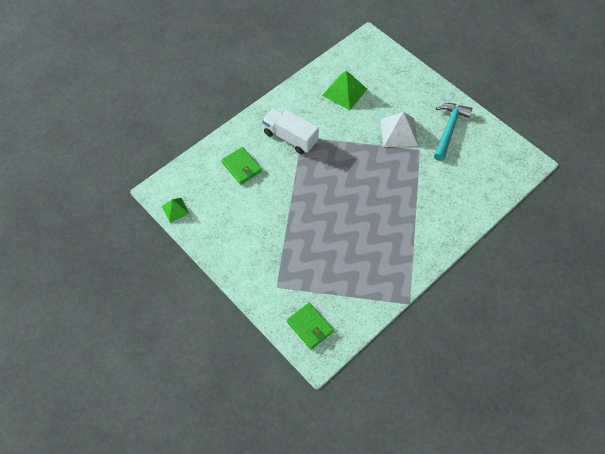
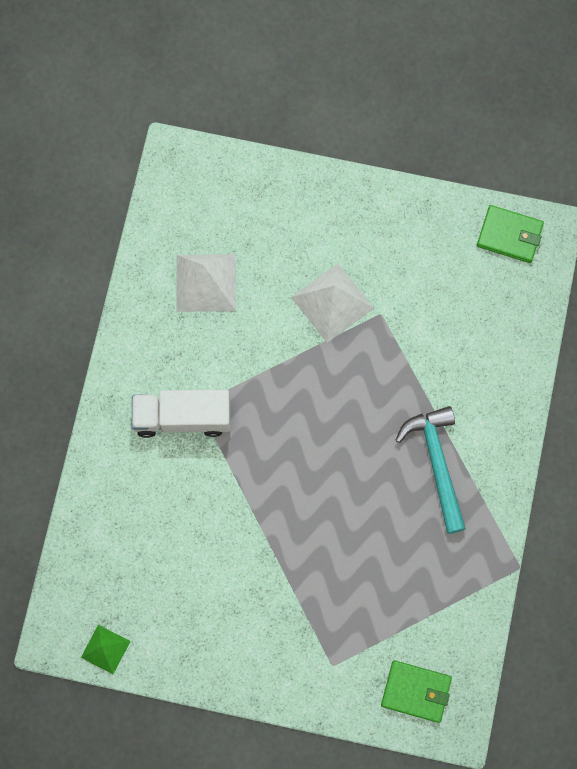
camera: 35 degrees left, 15 degrees up
green wallet [221,147,262,185] -> green wallet moved to [477,205,544,263]
green pyramid [322,71,367,110] -> white pyramid [176,254,236,312]
turquoise hammer [434,103,472,161] -> turquoise hammer moved to [396,406,466,534]

